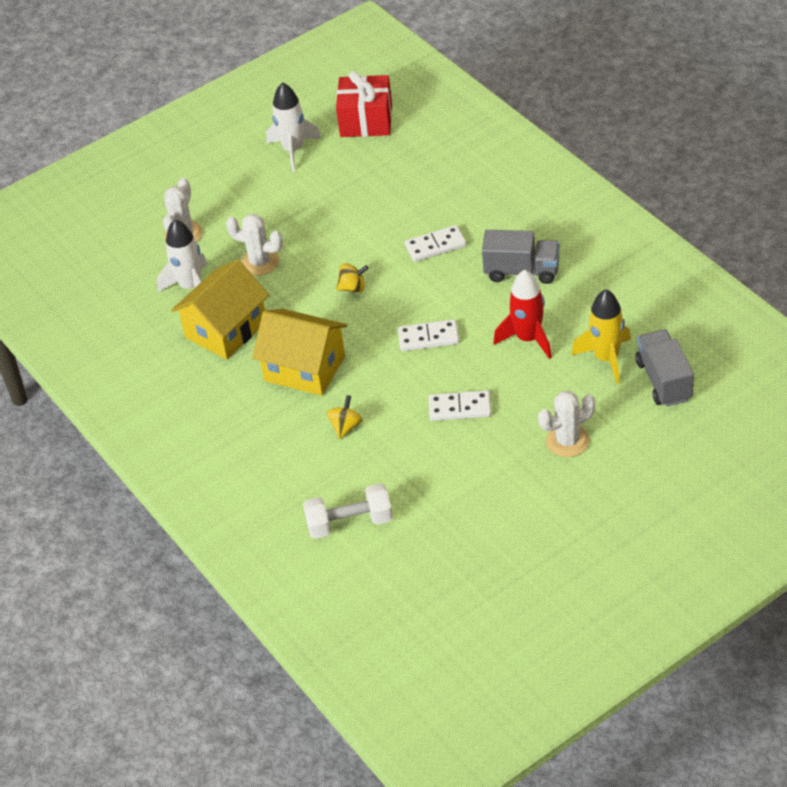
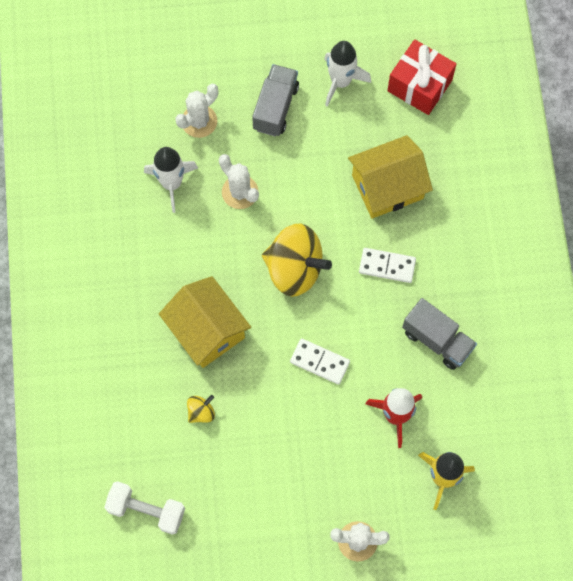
camera: 25 degrees right, 25 degrees up
yellow house [171,259,269,359] -> yellow house moved to [348,135,433,219]
yellow spinning top [336,263,369,293] -> yellow spinning top [262,224,332,297], size x2.26
white domino [429,390,491,421] -> none
grey truck [635,329,694,407] -> grey truck moved to [252,64,299,136]

